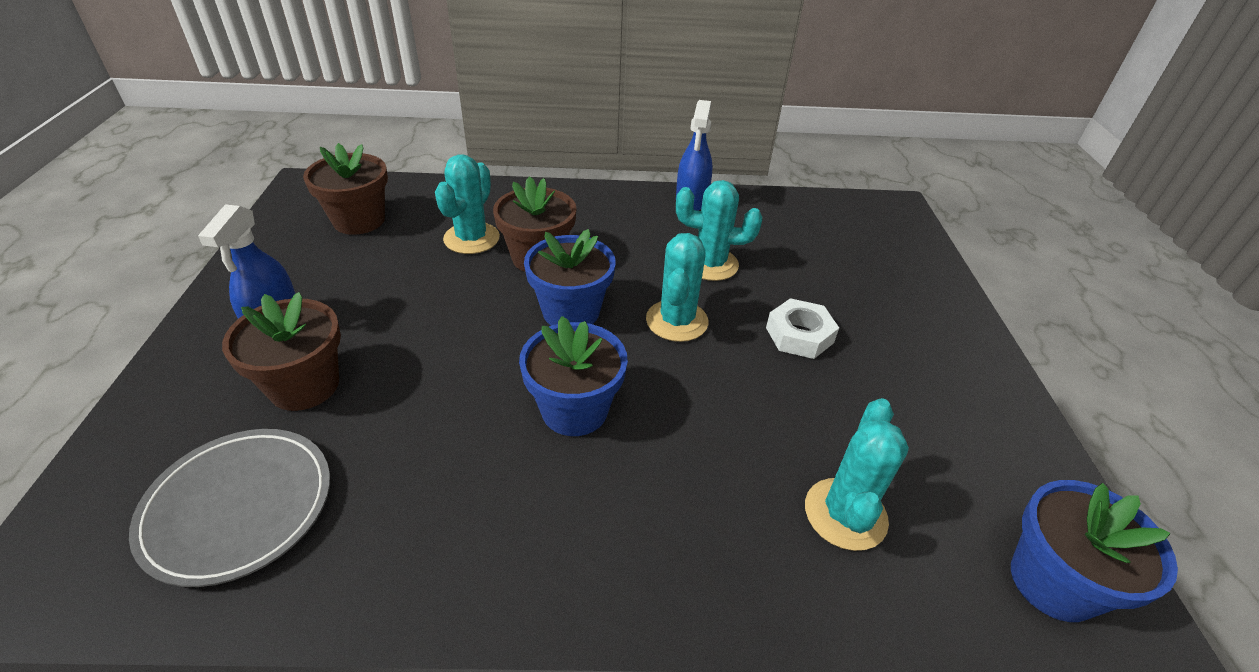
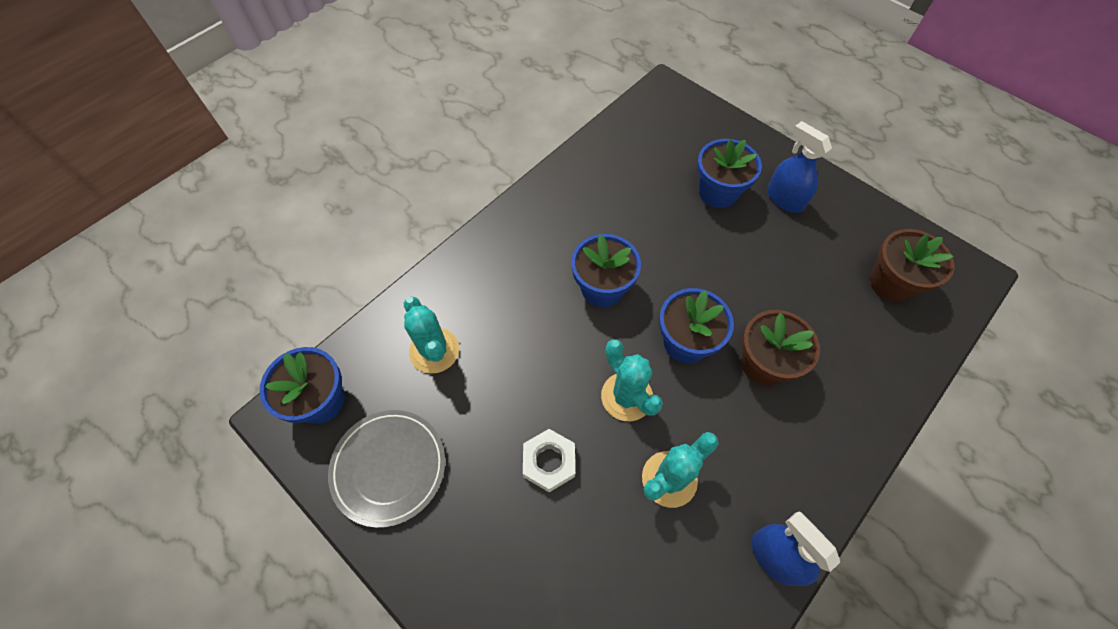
camera: 135 degrees right, 20 degrees up
grey plate [129,429,330,587] -> grey plate moved to [328,410,445,528]
brown flower pot [222,292,341,411] -> blue flower pot [697,139,762,208]
turquoise cactus [435,154,500,254] -> none

